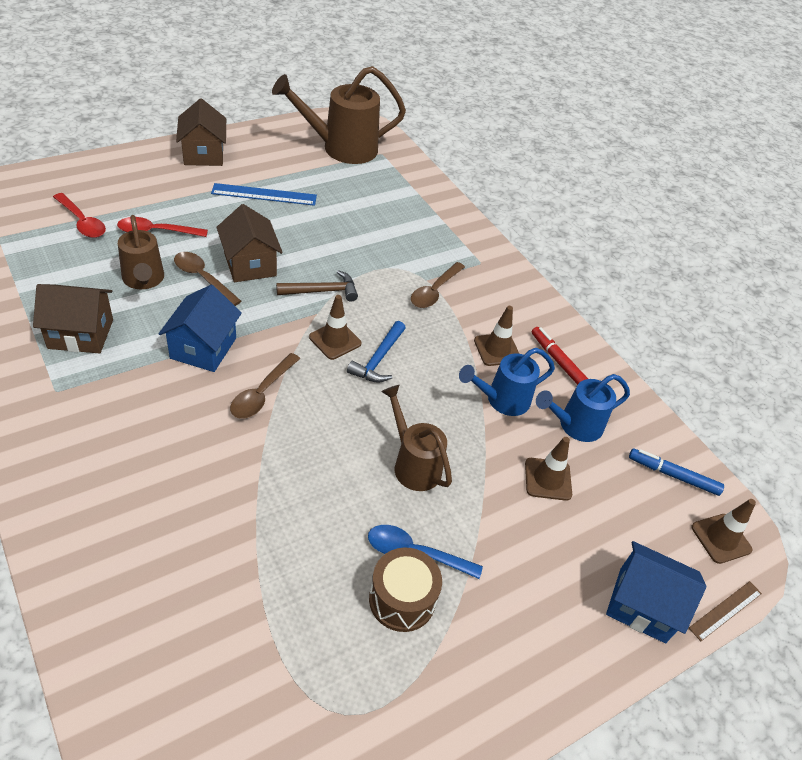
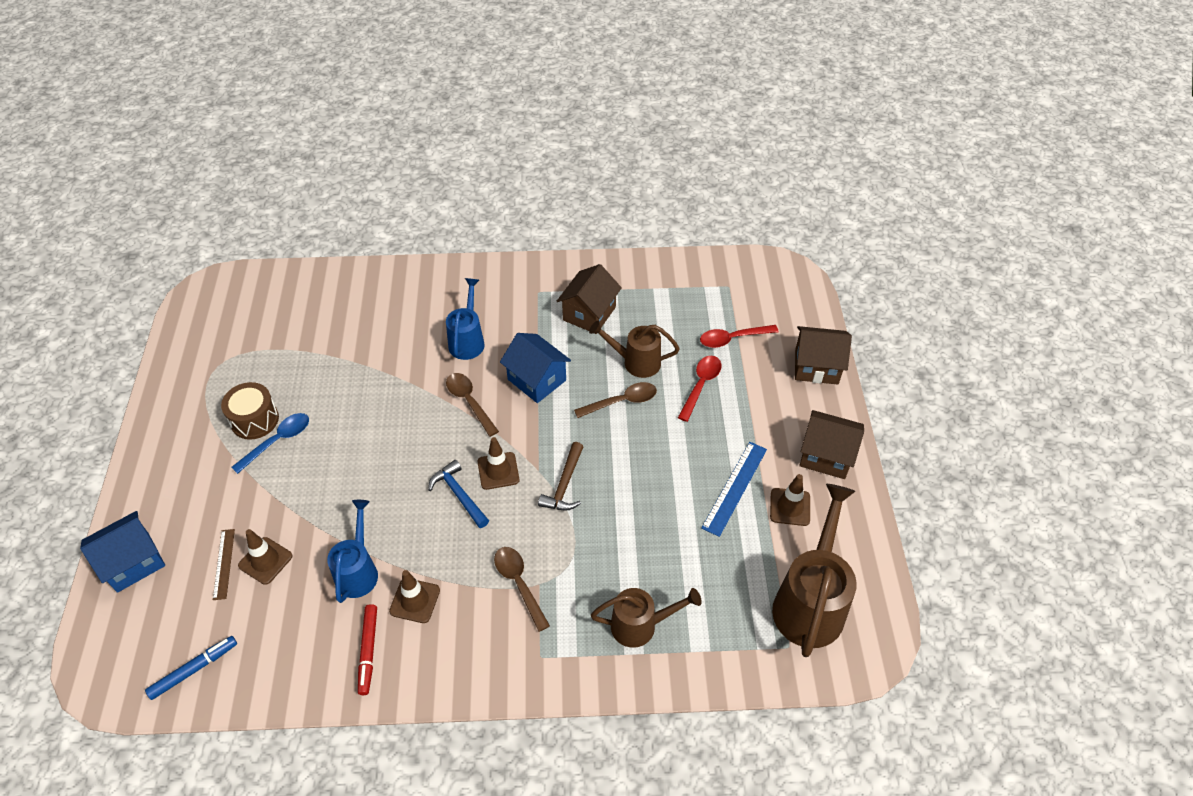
camera: 125 degrees right, 5 degrees up
brown house [216,204,283,282] -> brown house moved to [795,326,852,384]
brown watering can [381,385,452,491] -> brown watering can moved to [591,588,702,648]
red marker [532,327,588,385] -> red marker turned 90 degrees clockwise [358,604,377,695]
blue watering can [536,374,630,442] -> blue watering can moved to [446,278,485,360]
brown ruler [689,581,762,641] -> brown ruler moved to [213,529,235,600]
brown traffic cone [692,499,756,564] -> brown traffic cone moved to [770,474,810,526]

